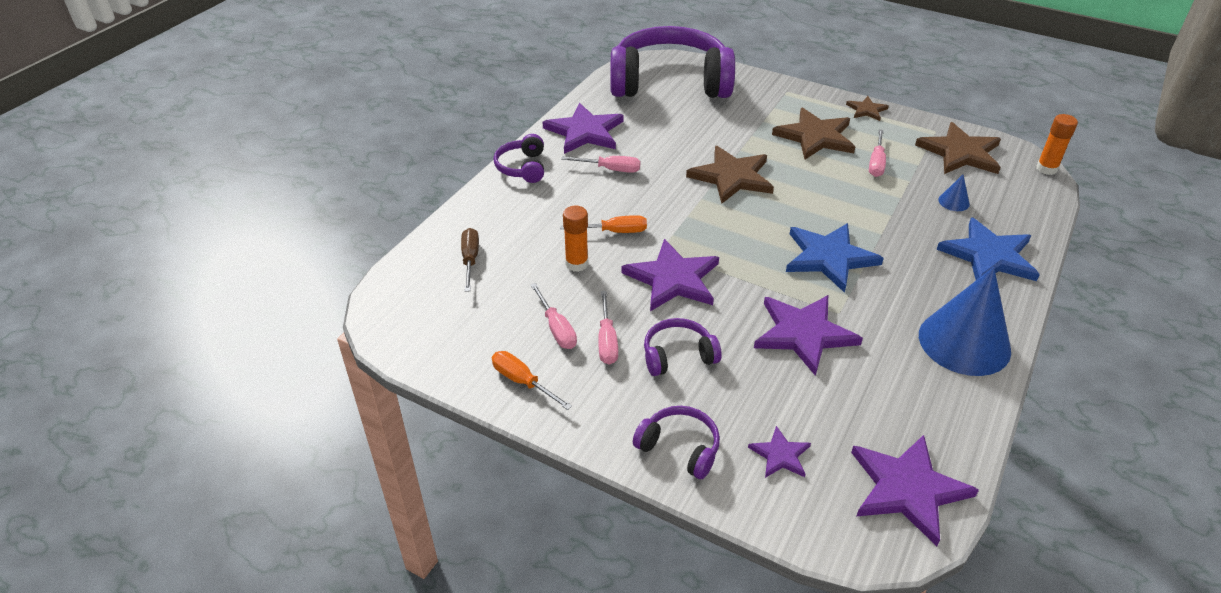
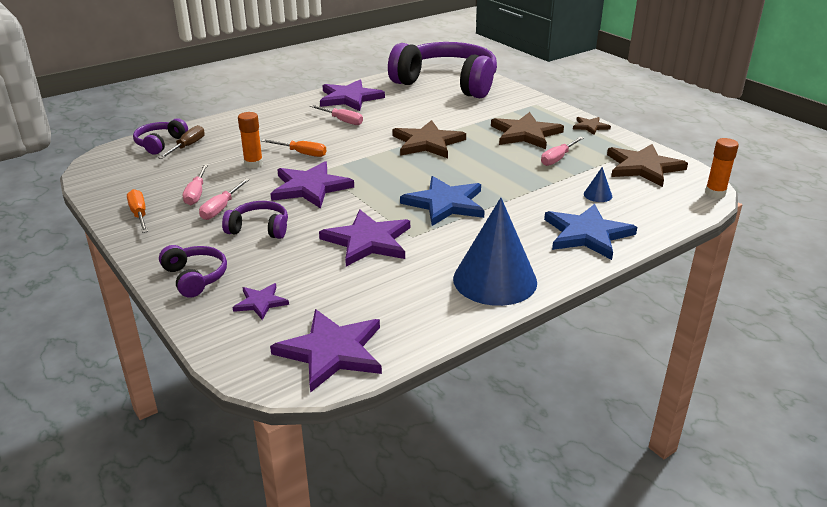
camera: 25 degrees right, 10 degrees down
purple headphones [494,134,544,183] -> purple headphones moved to [133,118,188,155]

